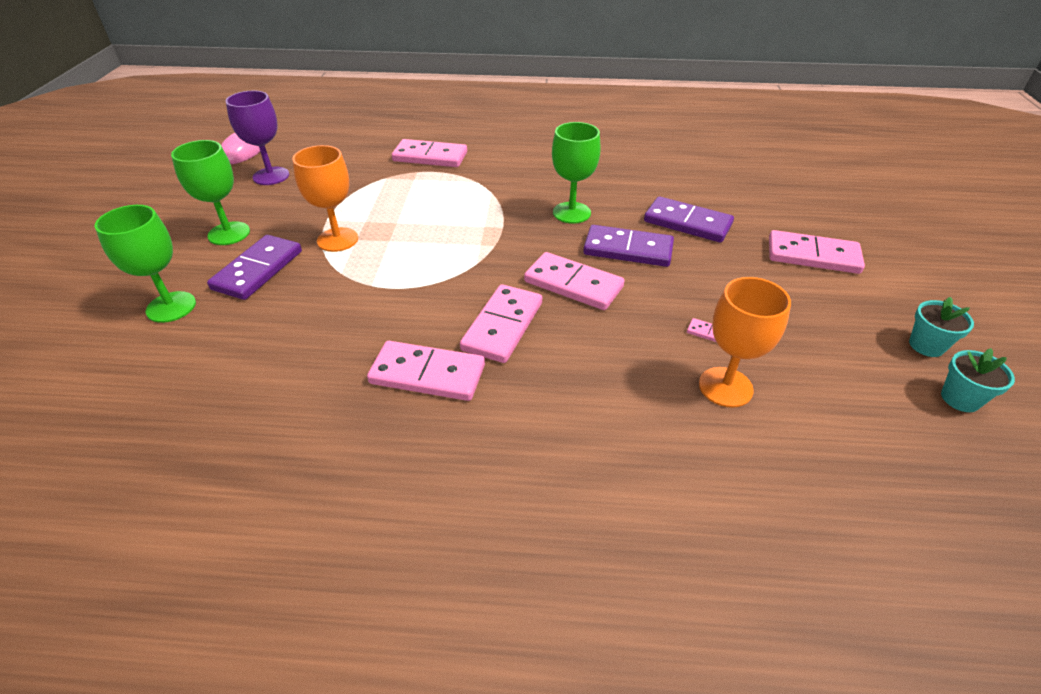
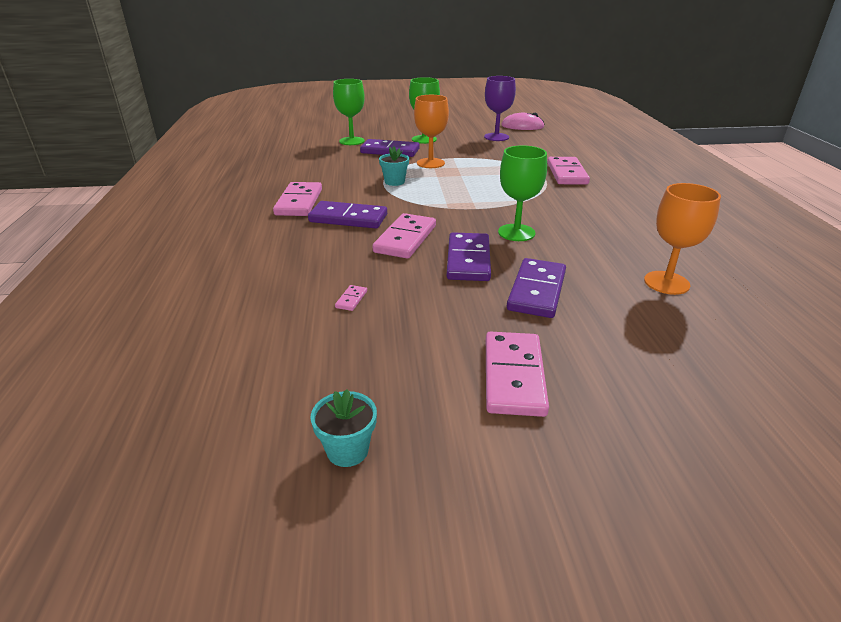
camera: 80 degrees right, 10 degrees down
pink domino [460,284,542,363] -> purple domino [308,201,387,229]
orange goblet [699,277,791,407] -> orange goblet moved to [644,183,721,295]
turquoise flower pot [941,348,1015,412] -> turquoise flower pot moved to [379,146,409,186]

